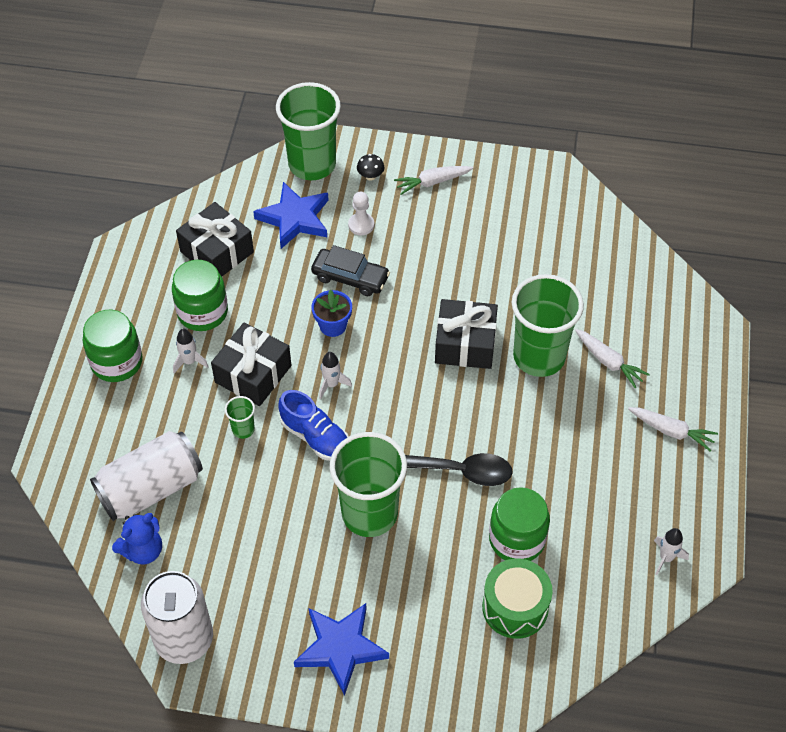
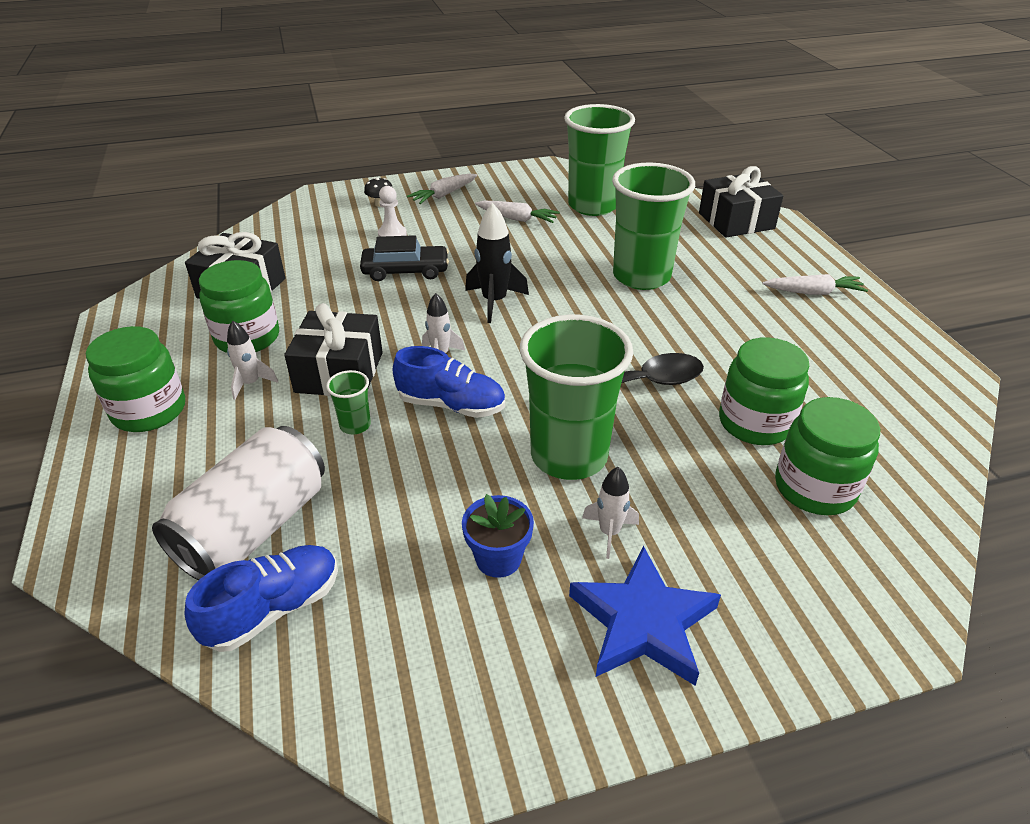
camera: 25 degrees left, 15 degrees down
blue teddy bear [112,513,162,564] -> blue shoe [185,545,338,652]
white can [141,571,213,664] -> none
blue star [253,182,328,249] -> none
green cup [276,82,341,180] -> green cup moved to [564,104,635,216]
blue flower pot [311,290,352,337] -> blue flower pot moved to [462,494,534,578]
black gift [435,299,498,369] -> black gift moved to [699,166,784,237]
green drum [482,559,553,639] -> green jar [775,397,880,515]
white carrot [575,329,650,388] -> white carrot moved to [475,201,560,223]
white rocket [654,528,689,575] -> white rocket moved to [582,467,639,559]
none -> black rocket [465,203,529,323]

